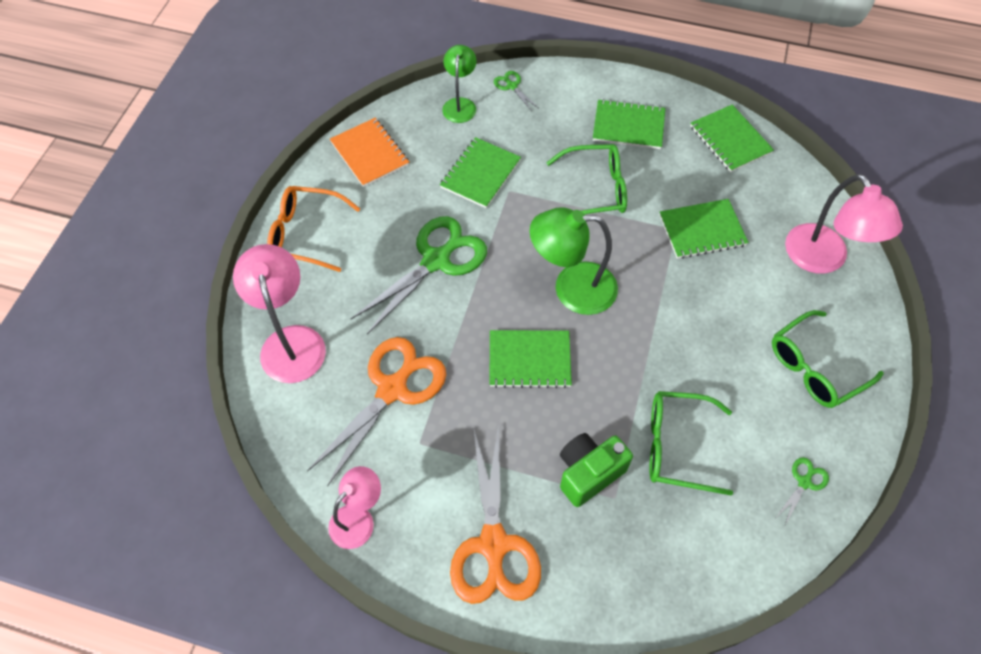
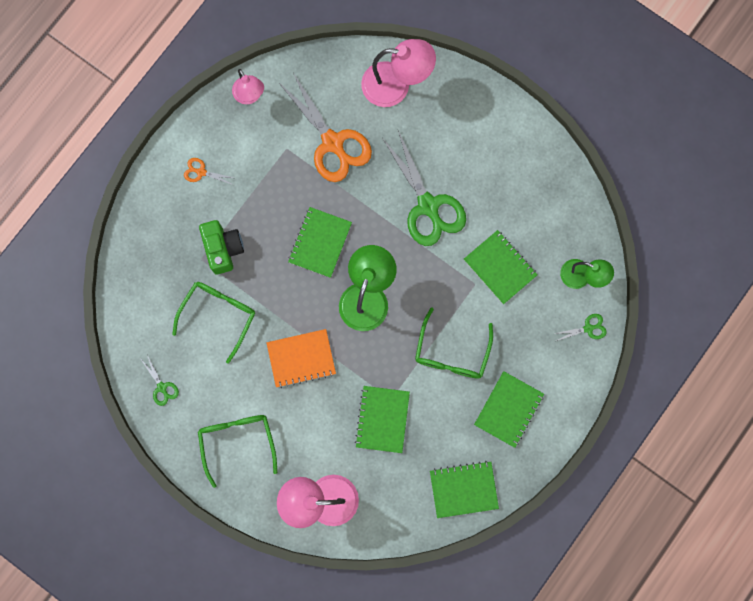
camera: 110 degrees right, 20 degrees up
orange glasses [267,186,360,272] -> none
orange notebook [330,118,409,187] -> orange notebook moved to [266,329,336,388]
orange scissors [450,427,541,604] -> orange scissors [184,158,234,185], size x0.43

